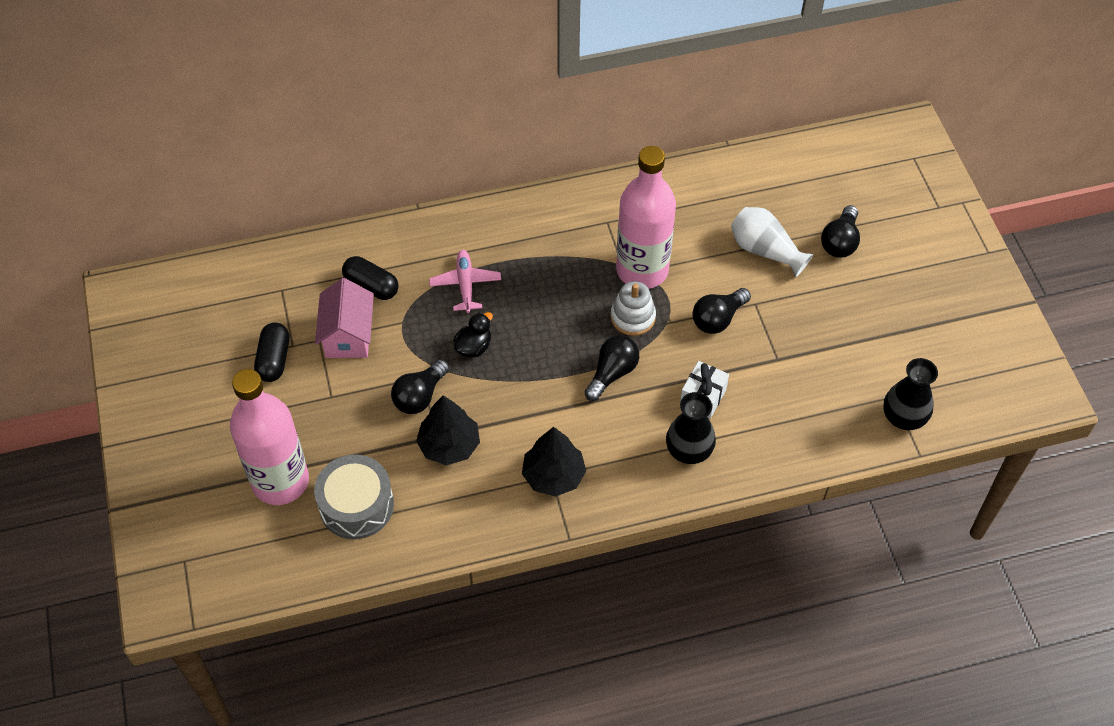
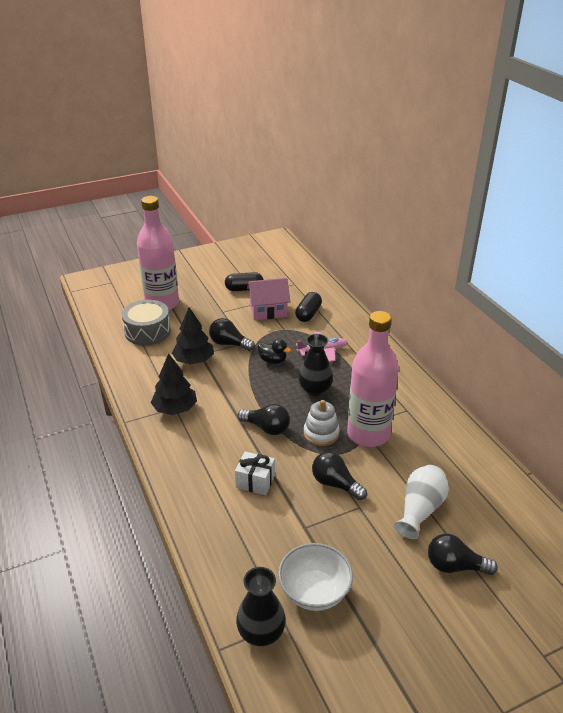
camera: 80 degrees right, 20 degrees down
black vase [666,392,716,464] -> black vase moved to [298,334,333,396]
none -> white bowl [278,543,353,611]

